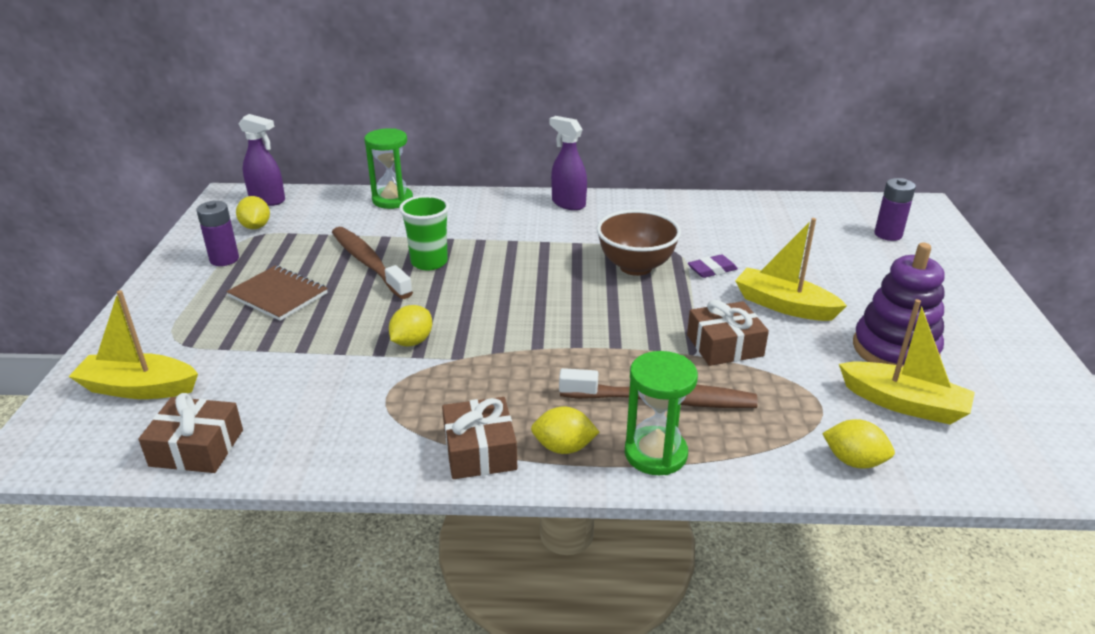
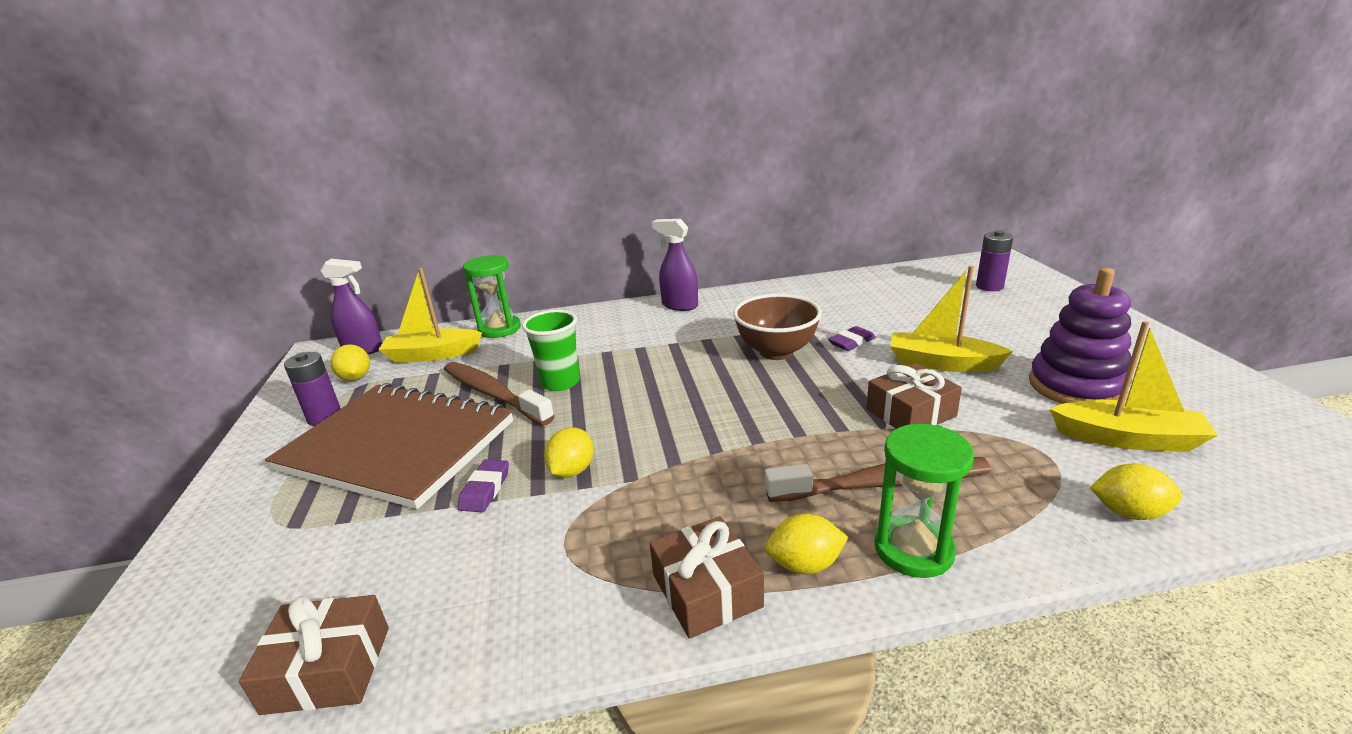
camera: 10 degrees left, 5 degrees down
yellow boat [68,290,198,399] -> yellow boat moved to [378,268,482,363]
brown notebook [226,266,328,321] -> brown notebook [265,383,513,509], size x2.02
none -> purple eraser [458,459,509,512]

